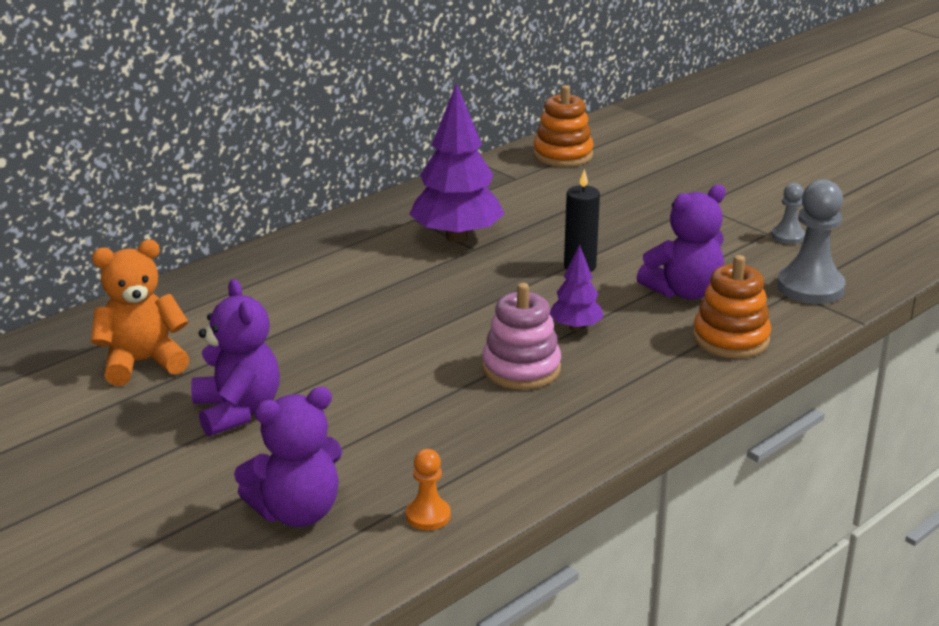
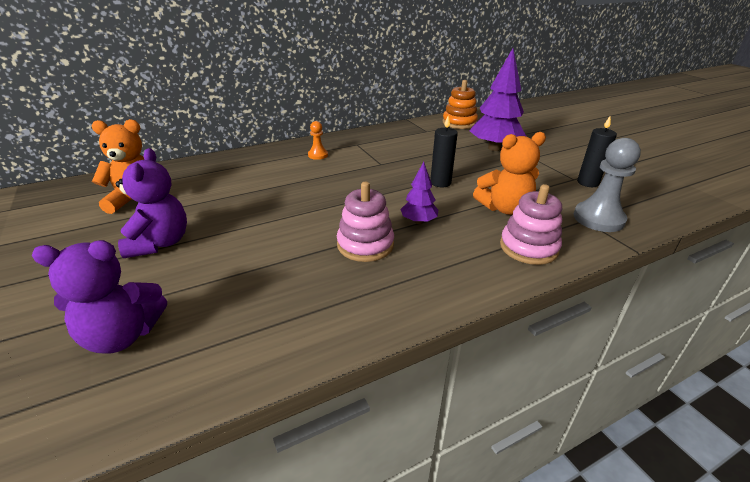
camera: 15 degrees right, 5 degrees up
orange pawn [406,449,451,530] -> orange pawn moved to [308,121,328,160]
purple tree [409,83,505,242] -> purple tree moved to [470,48,527,151]
purple teddy bear [636,185,726,300] -> orange teddy bear [473,132,546,215]
orange stacking toy [693,255,771,358] -> pink stacking toy [500,184,562,265]
grey pawn [772,183,805,244] -> black candle [577,117,617,187]

